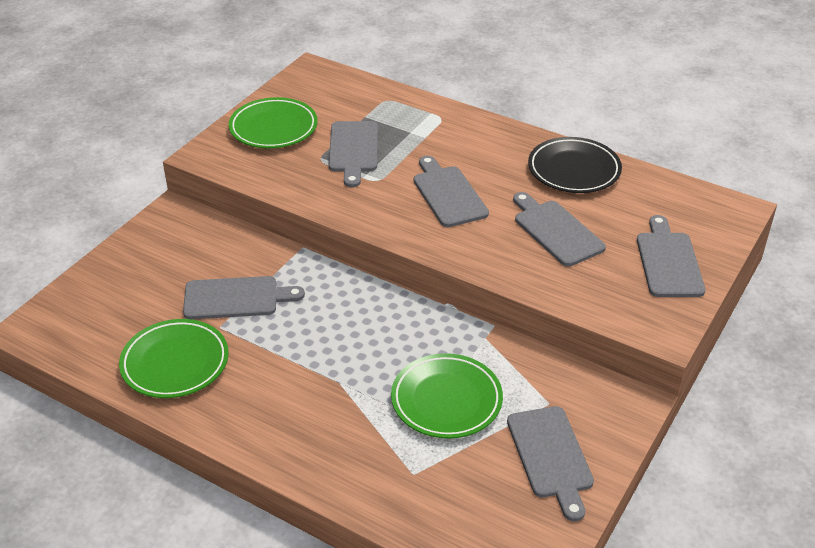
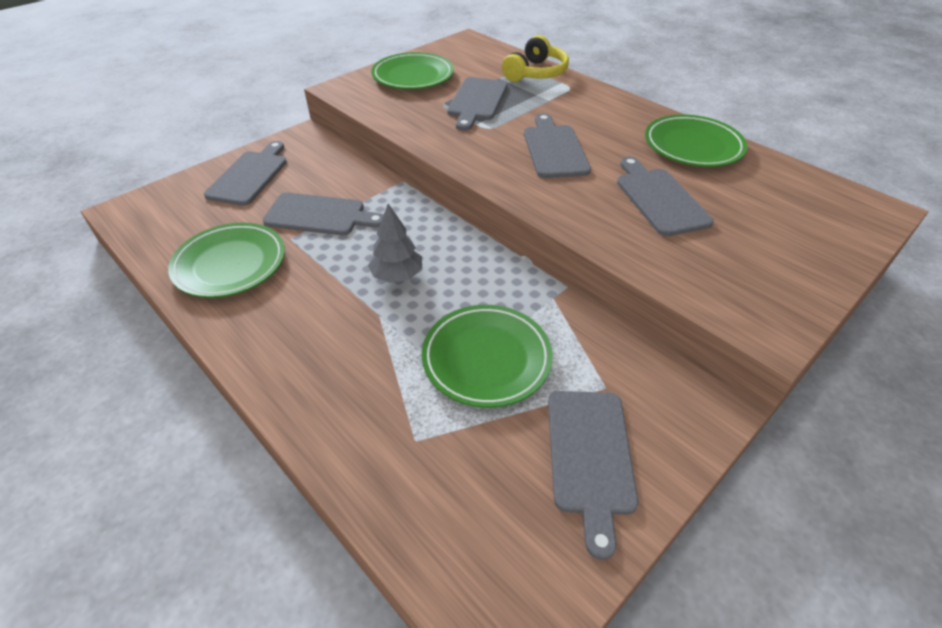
camera: 15 degrees right, 5 degrees up
black plate [528,137,622,193] -> green plate [645,115,747,167]
grey cutting board [637,215,705,297] -> grey cutting board moved to [204,141,287,206]
none -> grey tree [368,204,422,283]
none -> yellow headphones [502,35,569,82]

